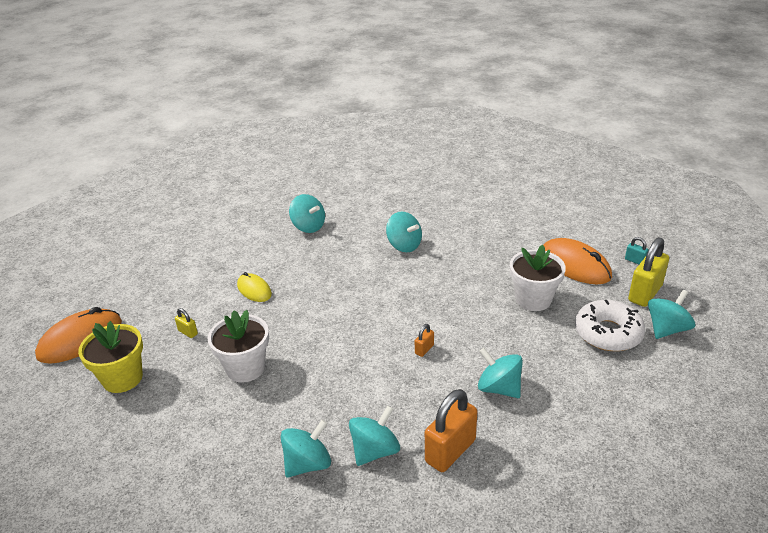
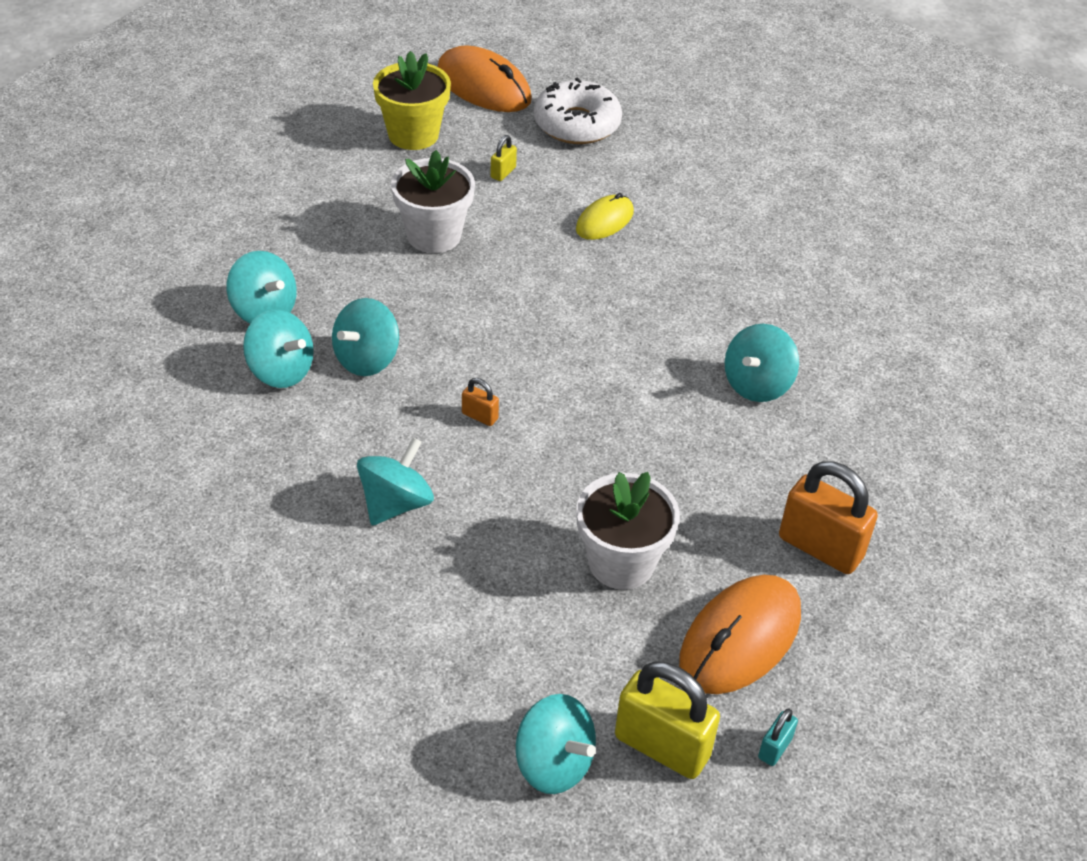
camera: 80 degrees right, 10 degrees up
turquoise spinning top [289,194,325,233] -> turquoise spinning top moved to [332,298,399,376]
orange padlock [425,389,477,472] -> orange padlock moved to [779,461,878,574]
white donut [575,300,645,351] -> white donut moved to [534,77,622,144]

